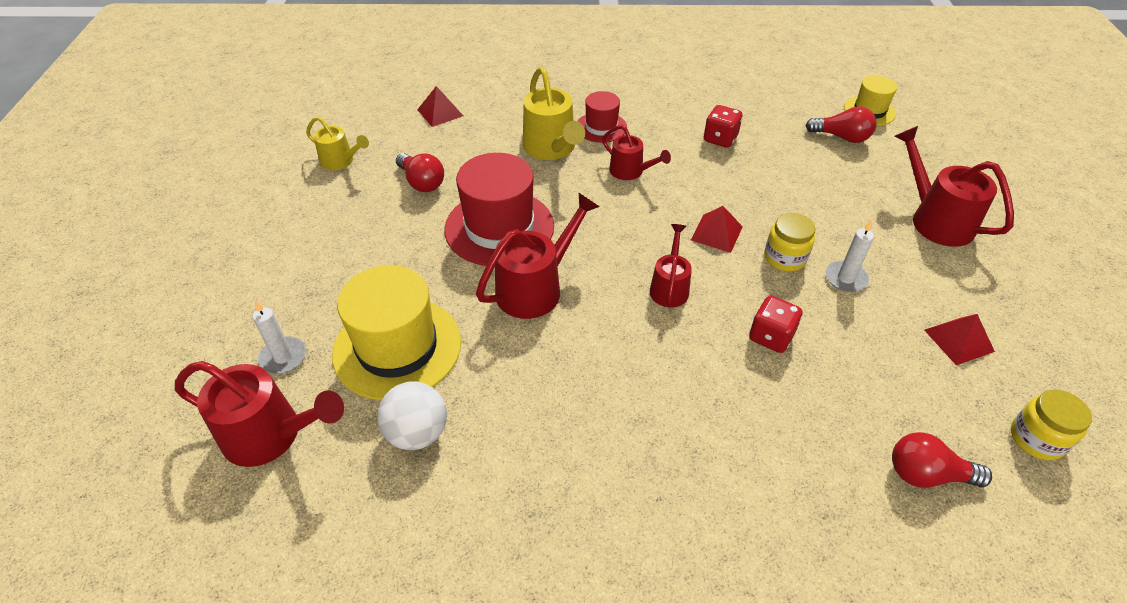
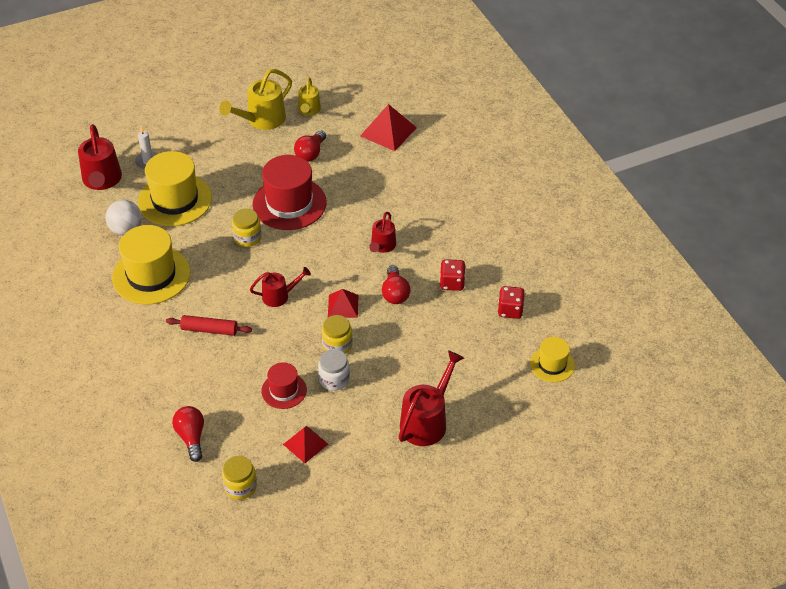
camera: 65 degrees right, 0 degrees up
red pyramid [417,86,463,127] -> red pyramid [360,104,417,151], size x1.57
red watering can [476,193,600,319] -> yellow jar [232,209,262,247]
yellow watering can [523,67,585,160] -> yellow watering can moved to [219,69,292,130]
red hat [578,91,627,143] -> red hat moved to [261,362,307,409]
red dice [749,296,803,353] -> red dice moved to [498,286,525,319]
red light bulb [805,106,877,143] -> red light bulb moved to [382,265,411,304]
white candle [826,220,874,292] -> white jar [318,349,350,391]
none -> yellow hat [112,225,190,305]
none -> red rolling pin [166,315,252,336]

